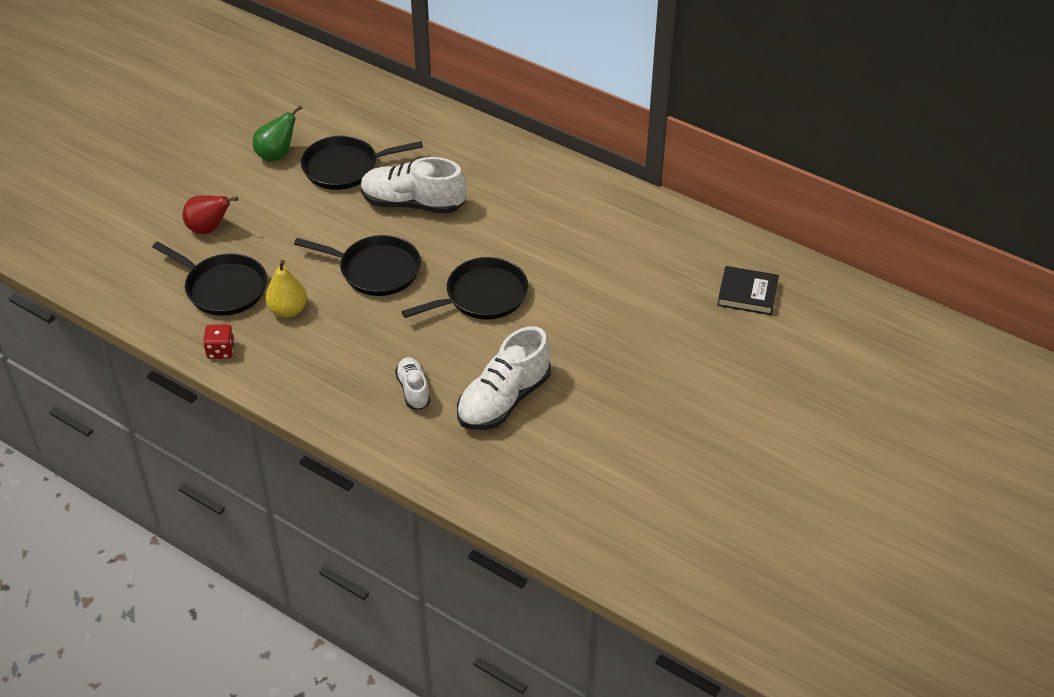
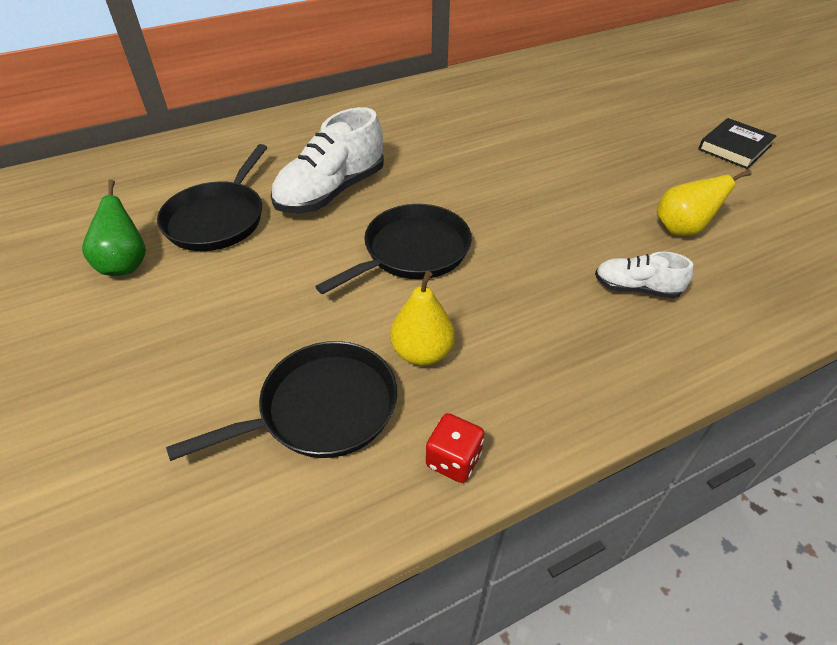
camera: 60 degrees left, 0 degrees up
red pear [183,195,238,234] -> none
black pan [401,257,528,320] -> none
white shoe [457,326,551,430] -> yellow pear [657,170,752,236]
black book [717,266,779,315] -> black book moved to [698,118,776,169]

